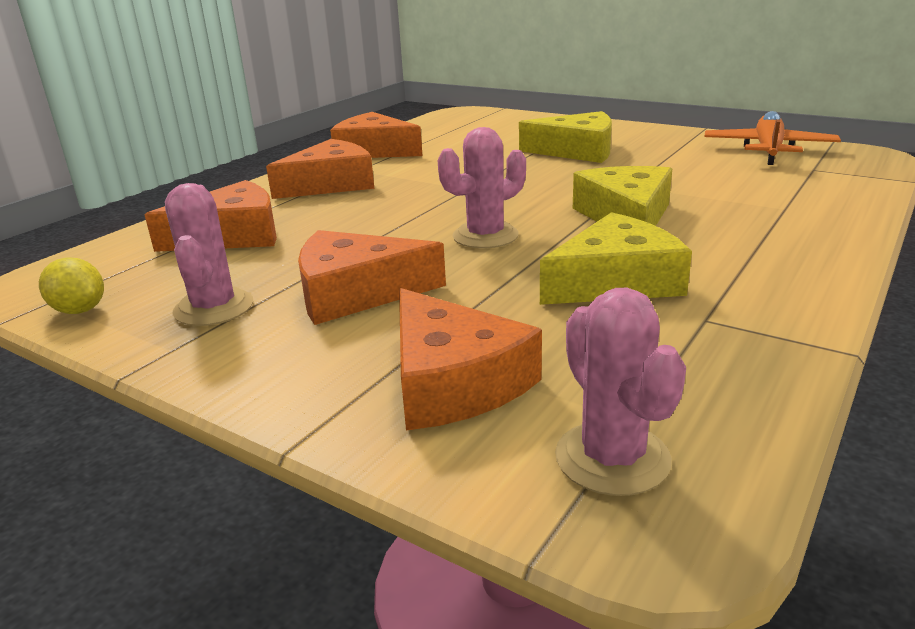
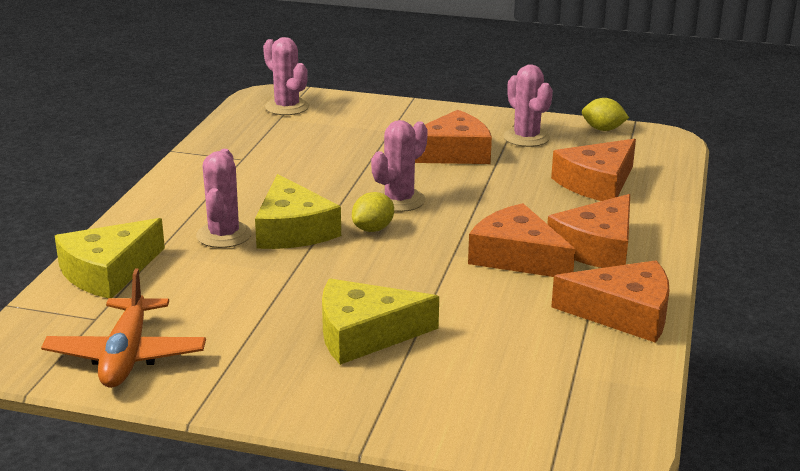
camera: 160 degrees right, 0 degrees up
orange cheese [399,288,542,430] -> orange cheese moved to [468,203,575,277]
yellow cheese [540,212,692,305] -> yellow cheese moved to [55,218,165,298]
none -> pink cactus [196,149,252,248]
none -> yellow lemon [352,192,394,232]

